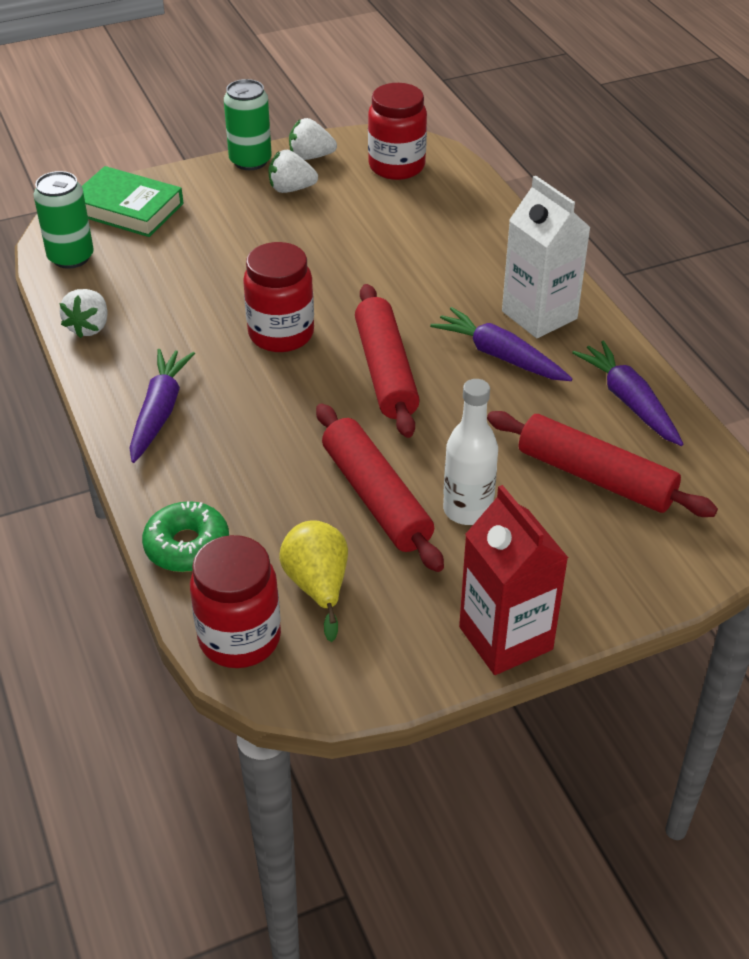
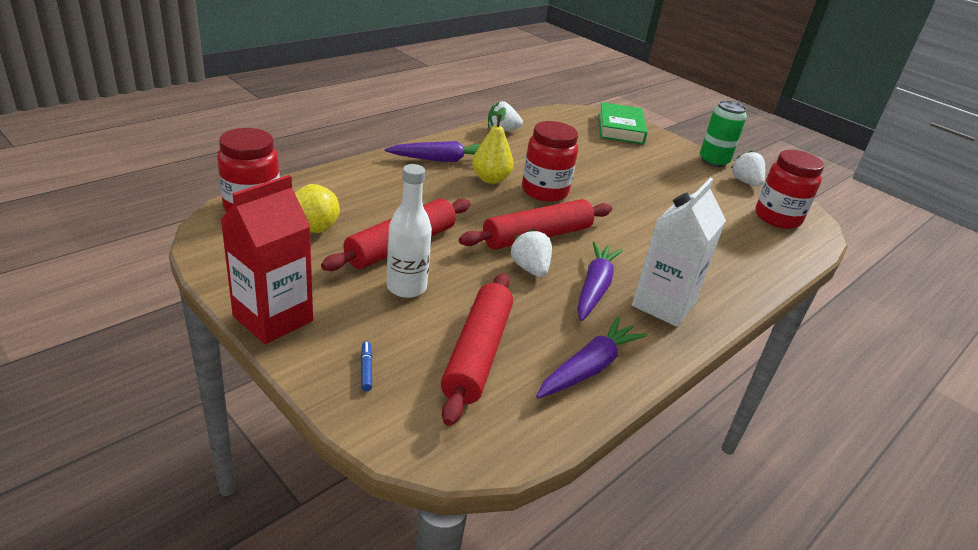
camera: 65 degrees right, 10 degrees down
green can [34,171,94,269] -> none
green donut [142,501,229,572] -> none
white strawberry [268,150,318,193] -> white strawberry moved to [510,229,552,277]
none -> blue marker [361,341,372,391]
none -> yellow pear [472,107,513,184]

